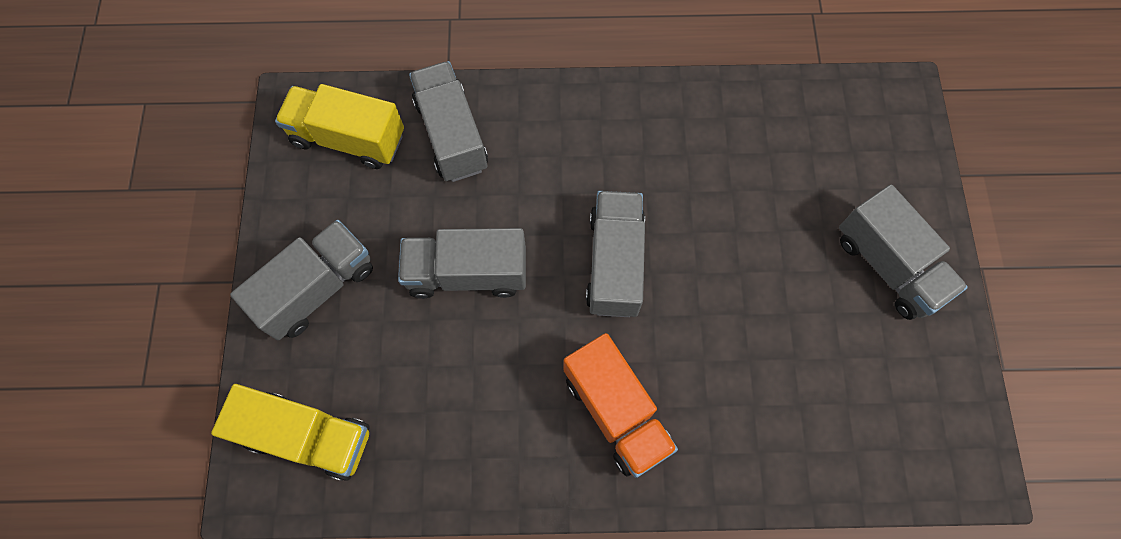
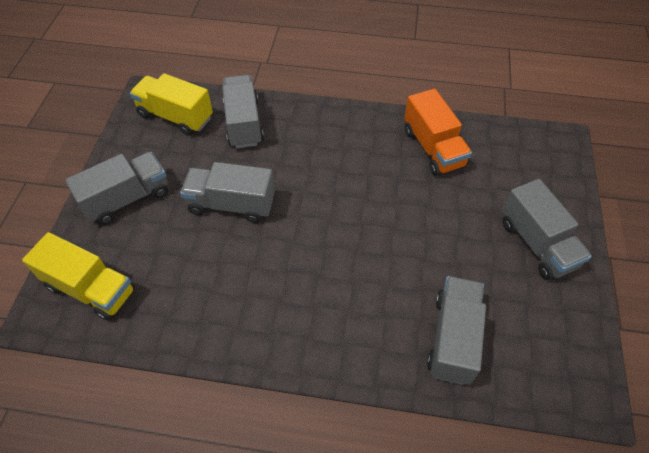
camera: 10 degrees right, 15 degrees down
orange truck [563,333,678,478] -> orange truck moved to [404,89,472,176]
grey truck [586,191,645,317] -> grey truck moved to [427,276,486,385]

